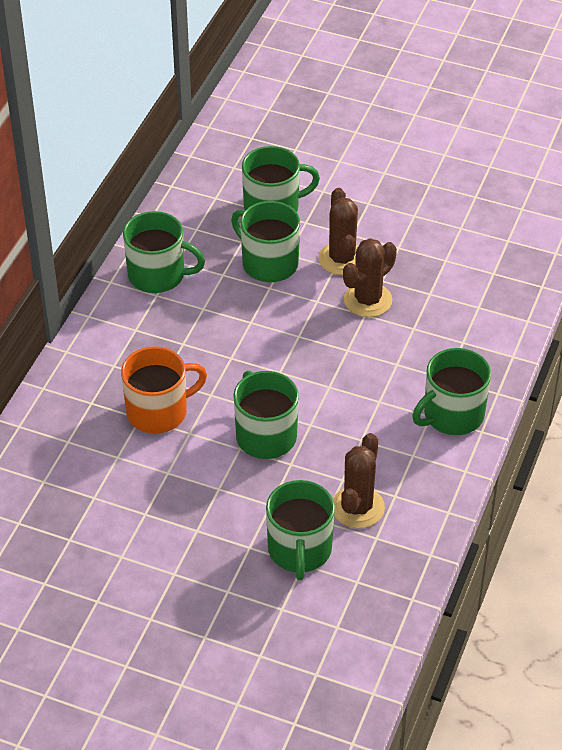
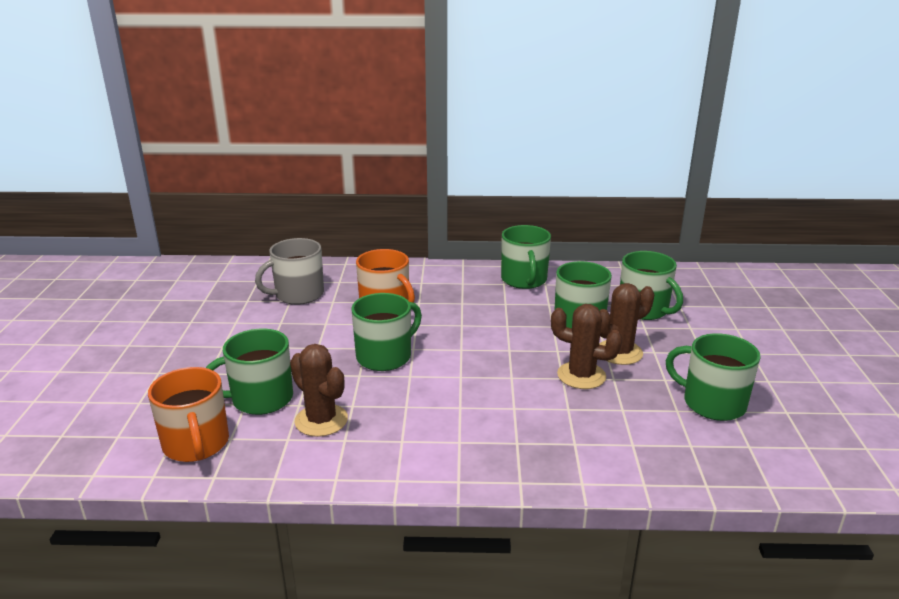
camera: 70 degrees right, 20 degrees down
brown cactus [333,433,385,528] -> brown cactus turned 45 degrees clockwise [290,344,348,437]
green mug [412,348,491,435] -> green mug moved to [666,333,761,421]
none -> orange mug [148,367,229,462]
none -> grey mug [255,238,324,305]

